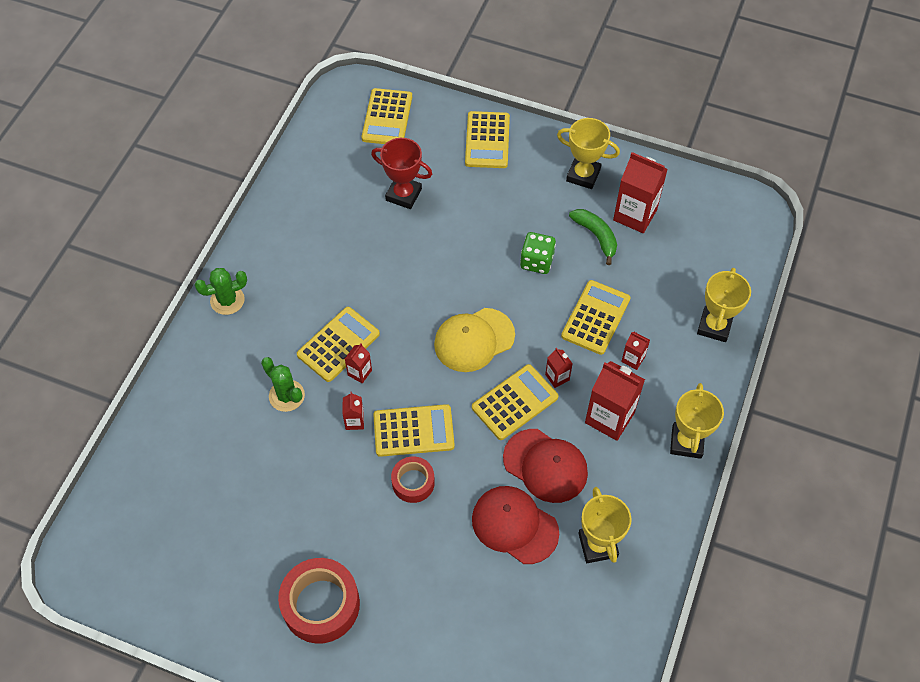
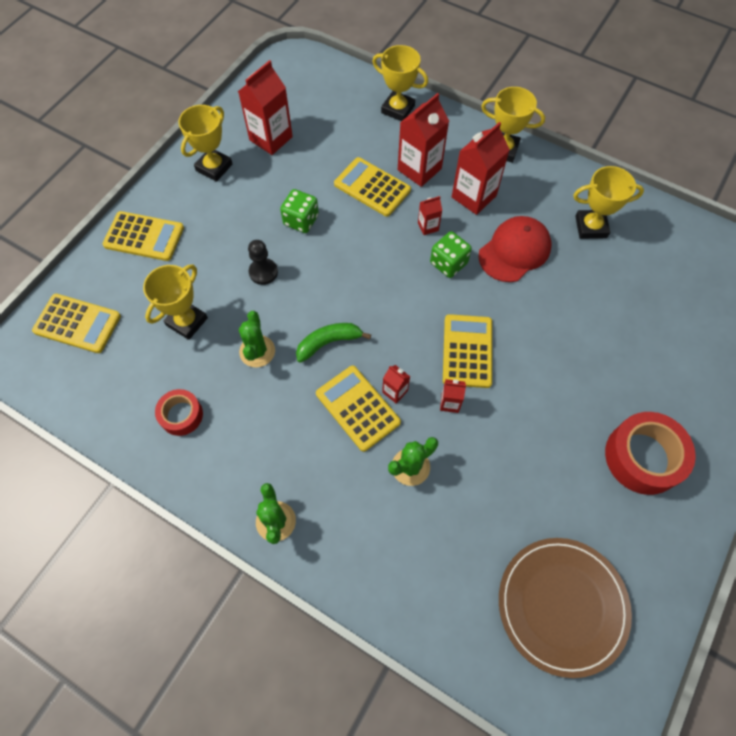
camera: 80 degrees left, 5 degrees up
red trophy [371,138,432,209] -> yellow trophy [143,265,208,340]
red tape [391,456,435,503] -> red tape moved to [155,389,203,436]
yellow cap [434,308,515,372] -> none
yellow calculator [472,364,559,440] -> green dice [430,231,472,278]
red cap [472,486,559,564] -> none
green banana [569,209,617,265] -> green banana moved to [296,323,371,363]
red carton [621,332,650,370] -> red carton [398,93,449,187], size x2.03
none -> green cactus [239,311,275,367]
none -> black pawn [248,240,278,285]
none -> brown plate [499,538,632,678]

